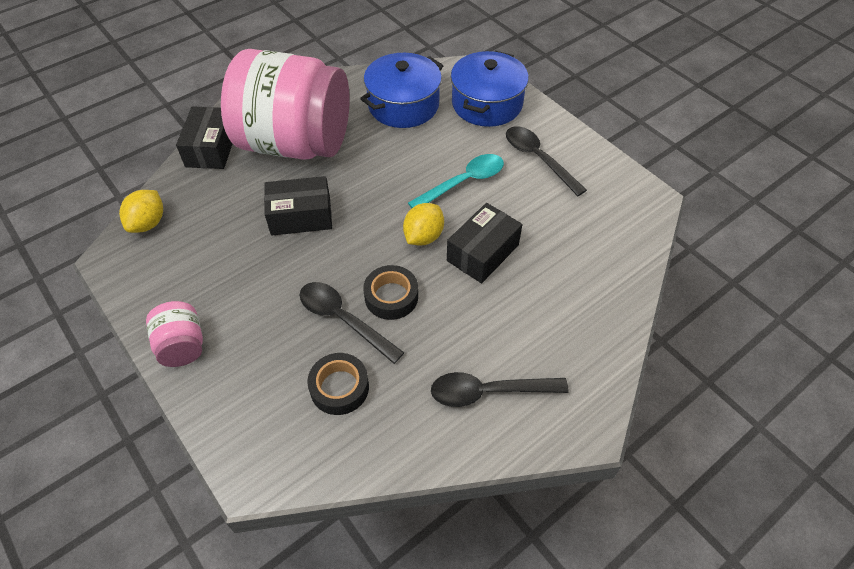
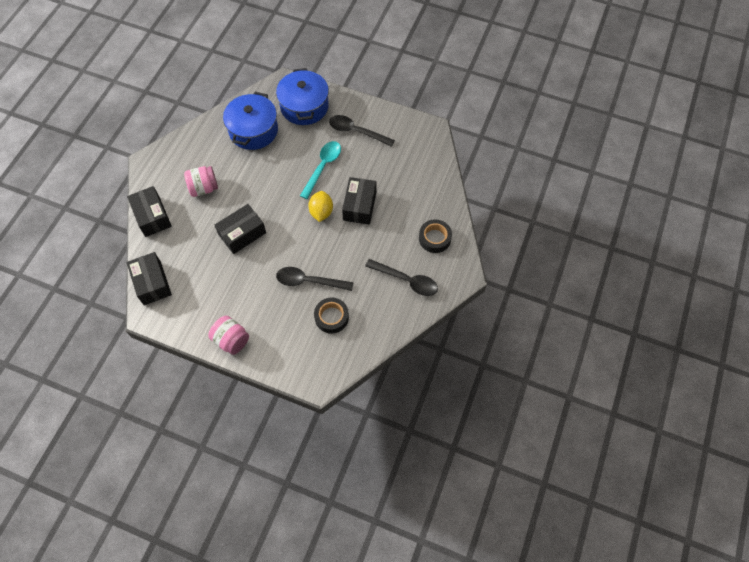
camera: 30 degrees left, 10 degrees up
yellow lemon [119,190,163,233] -> black box [127,252,172,305]
pink jar [221,49,350,160] -> pink jar [184,166,218,197], size x0.41
black tape [363,265,418,320] -> black tape moved to [419,220,452,253]
black spoon [431,372,569,407] -> black spoon turned 120 degrees counterclockwise [365,259,438,296]

